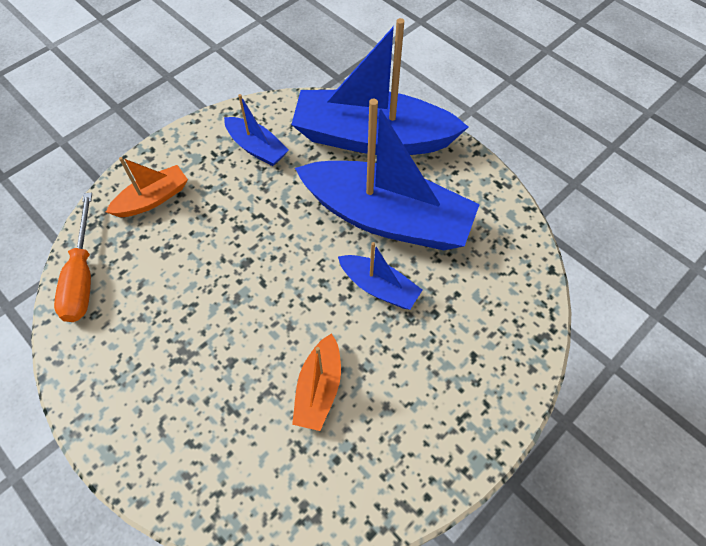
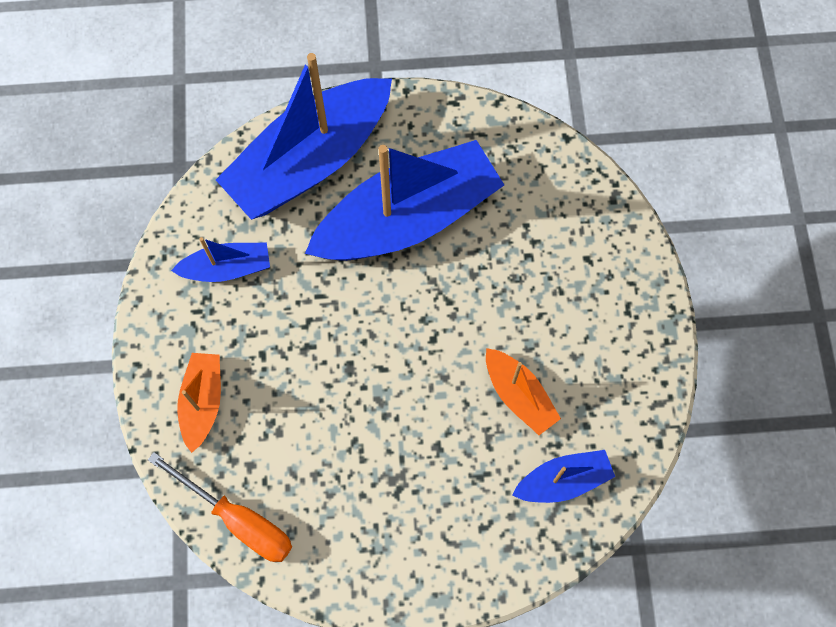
camera: 50 degrees left, 10 degrees up
blue boat [338,242,422,310] -> blue boat moved to [512,450,615,503]

